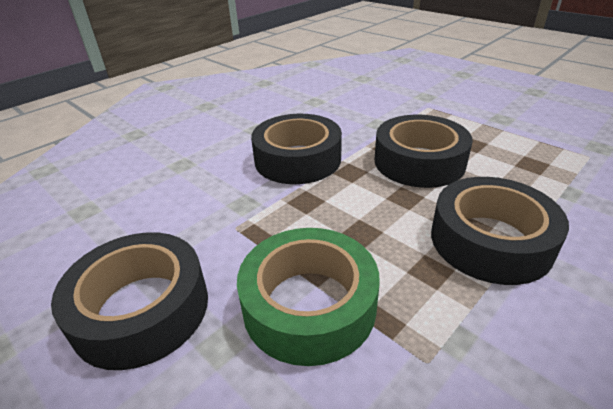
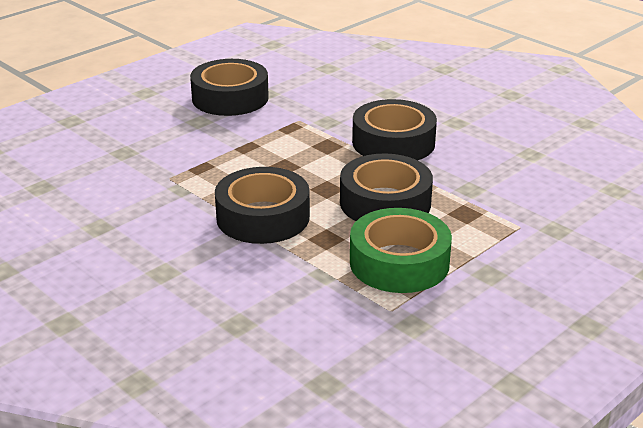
camera: 90 degrees right, 5 degrees down
green tape [237,228,380,366] -> green tape moved to [350,208,452,293]

